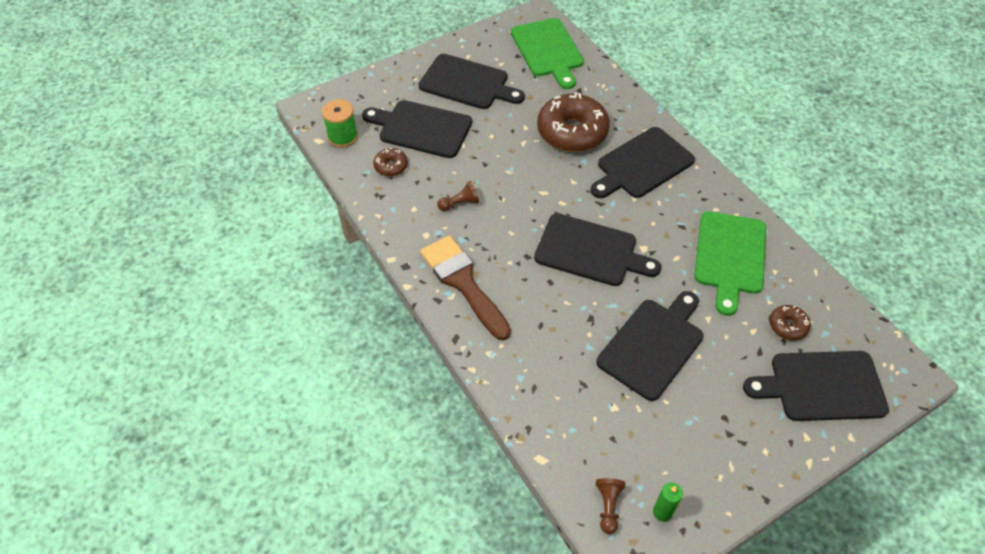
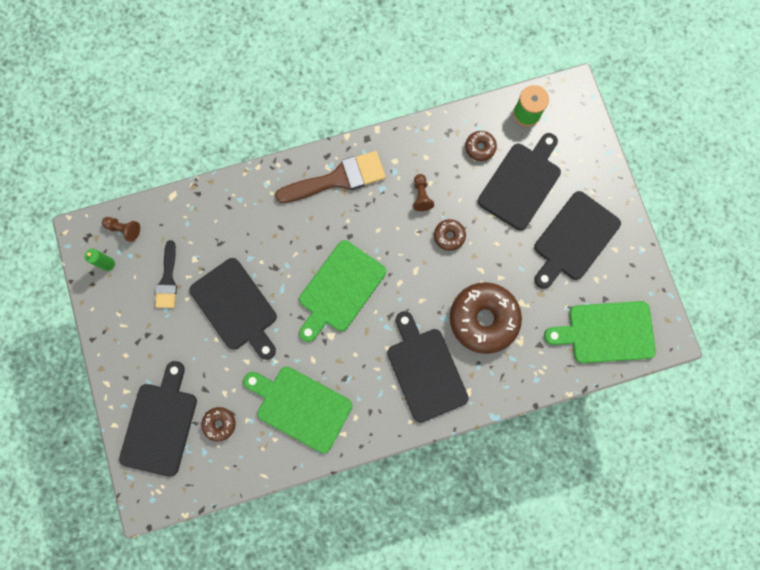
camera: 105 degrees right, 25 degrees up
black cutting board [534,213,661,286] -> green cutting board [299,240,386,342]
none -> black brush [155,240,177,308]
none -> brown donut [434,219,466,251]

